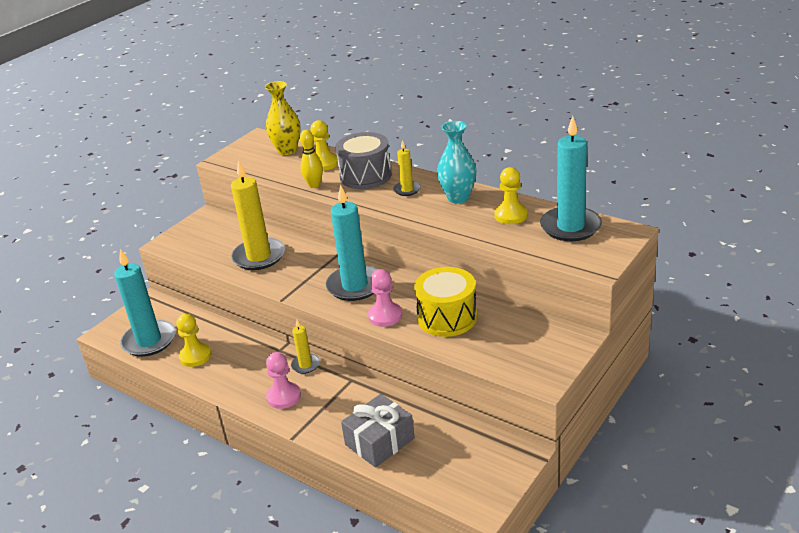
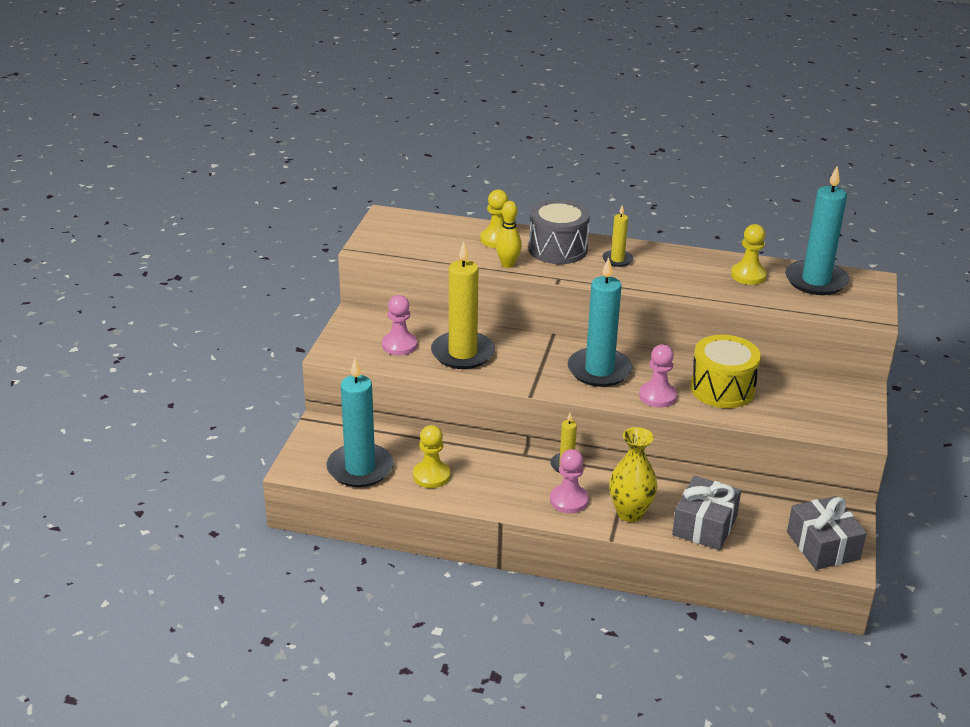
camera: 25 degrees left, 0 degrees up
yellow vase [265,81,301,155] -> yellow vase moved to [609,427,658,522]
turquoise vase [437,121,476,204] -> none
none -> pink pawn [382,295,417,355]
none -> grey gift [787,496,867,570]

